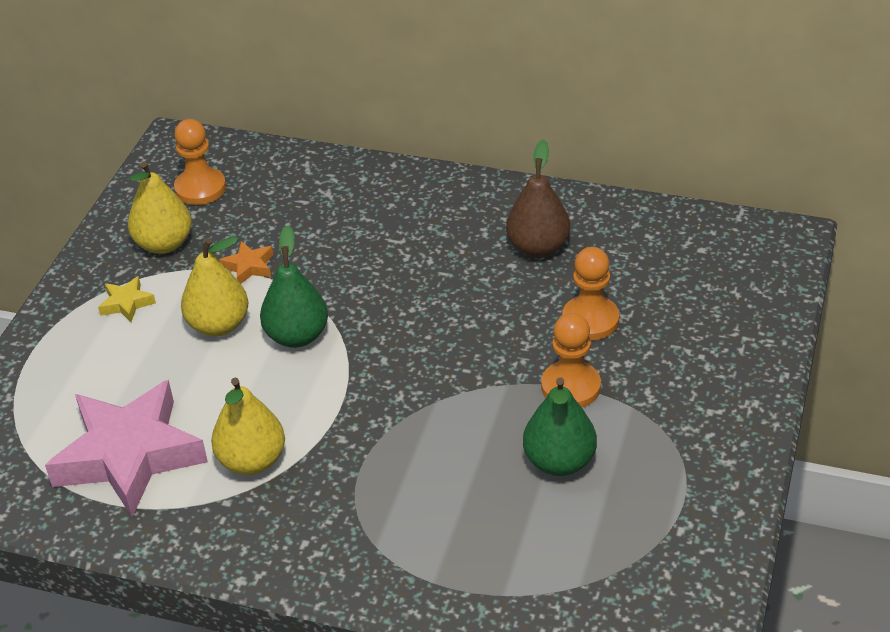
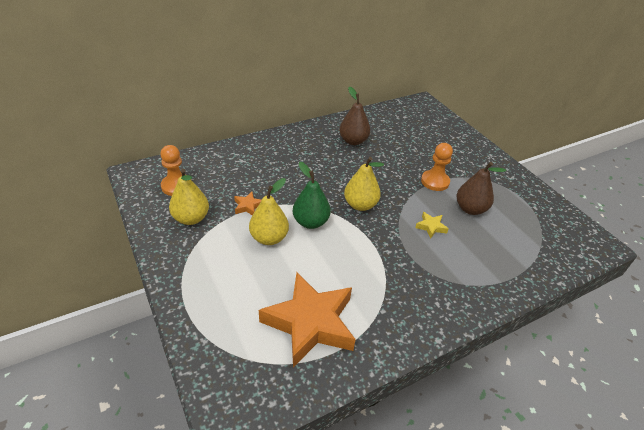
camera: 50 degrees left, 0 degrees up
pink star [45,380,208,517] -> orange star [259,272,356,368]
yellow star [98,276,156,322] -> yellow star moved to [415,212,448,238]
yellow pear [211,378,285,475] -> yellow pear moved to [344,157,384,211]
green pear [523,377,597,476] -> brown pear [456,162,506,215]
orange pawn [562,247,619,340] -> none

